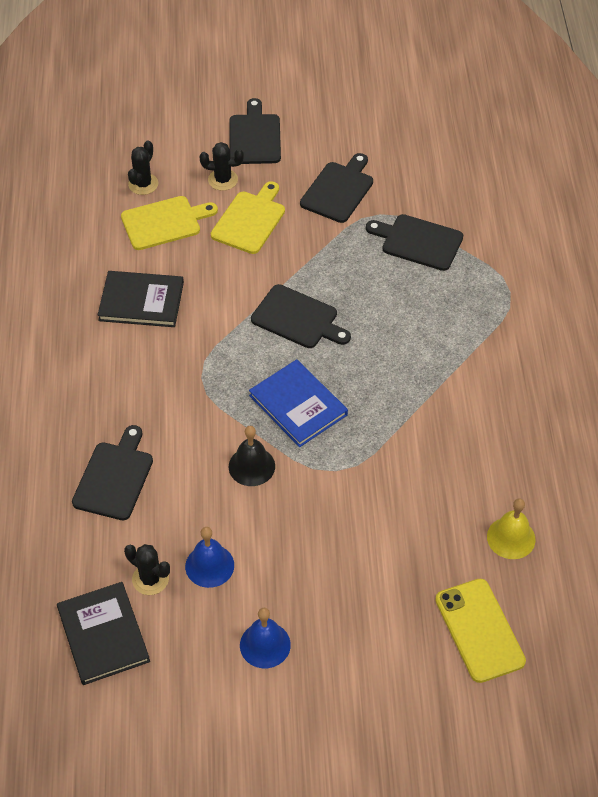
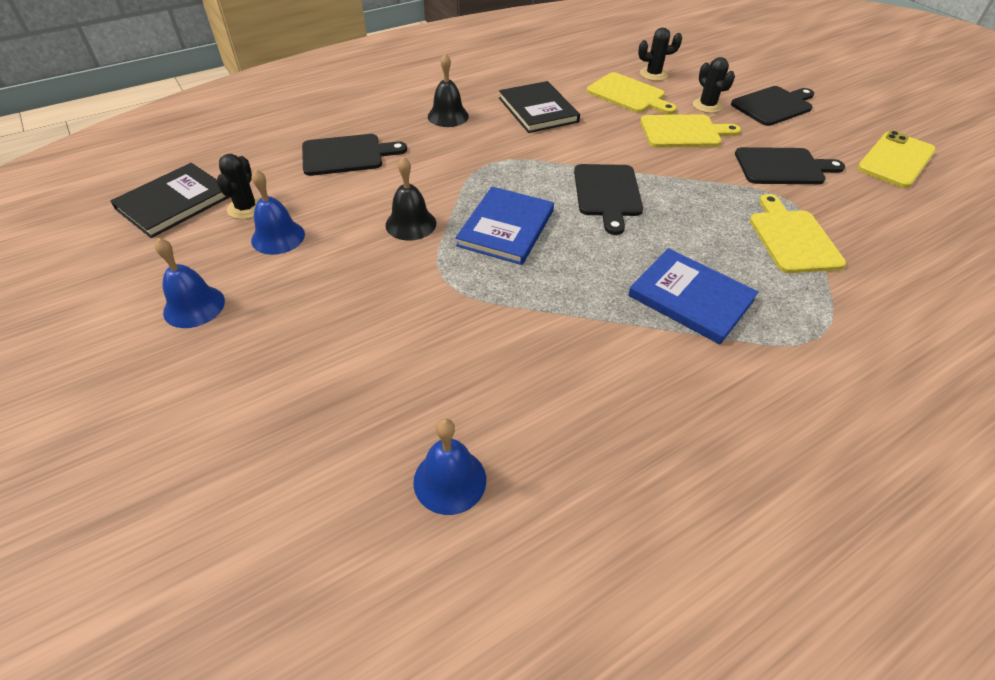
camera: 60 degrees right, 5 degrees down
black cutting board [366,214,463,271] -> yellow cutting board [749,194,846,273]
yellow phone [436,579,526,683] -> yellow phone moved to [857,131,936,188]
yellow bell [487,498,536,559] -> blue bell [413,418,486,515]
none -> black bell [428,54,469,127]
none -> blue book [628,248,758,344]

